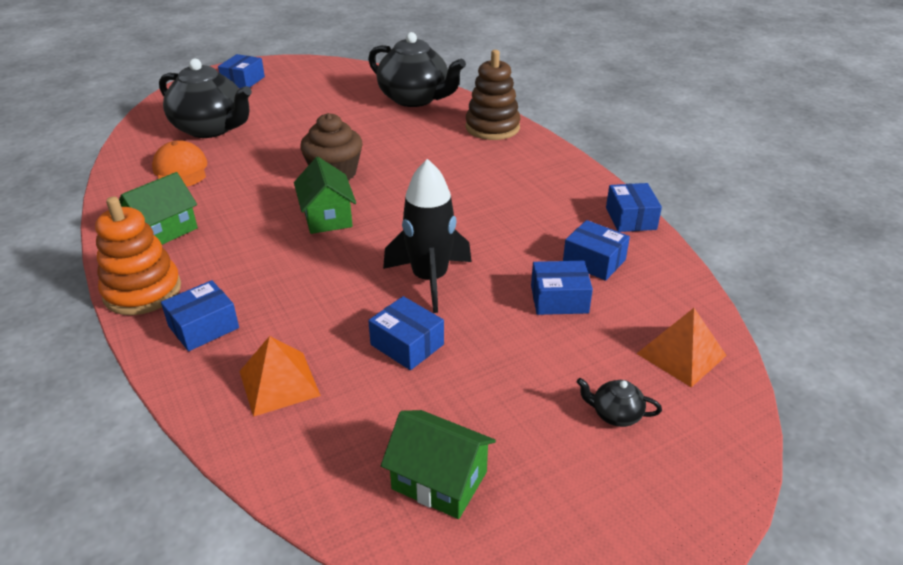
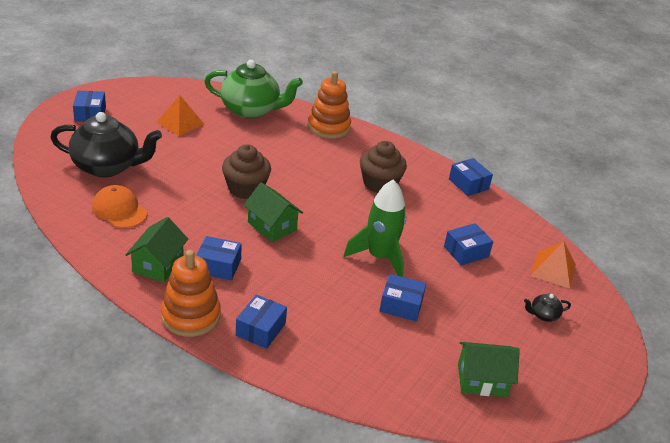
camera: 30 degrees left, 0 degrees up
orange pyramid [240,336,321,417] -> orange pyramid moved to [157,95,204,136]
black teapot [368,32,466,107] -> green teapot [204,60,303,118]
black rocket [383,159,472,313] -> green rocket [344,179,406,277]
brown stacking toy [466,50,520,140] -> orange stacking toy [308,71,351,139]
blue box [563,220,630,281] -> blue box moved to [196,236,242,280]
none -> brown cupcake [360,141,407,193]

